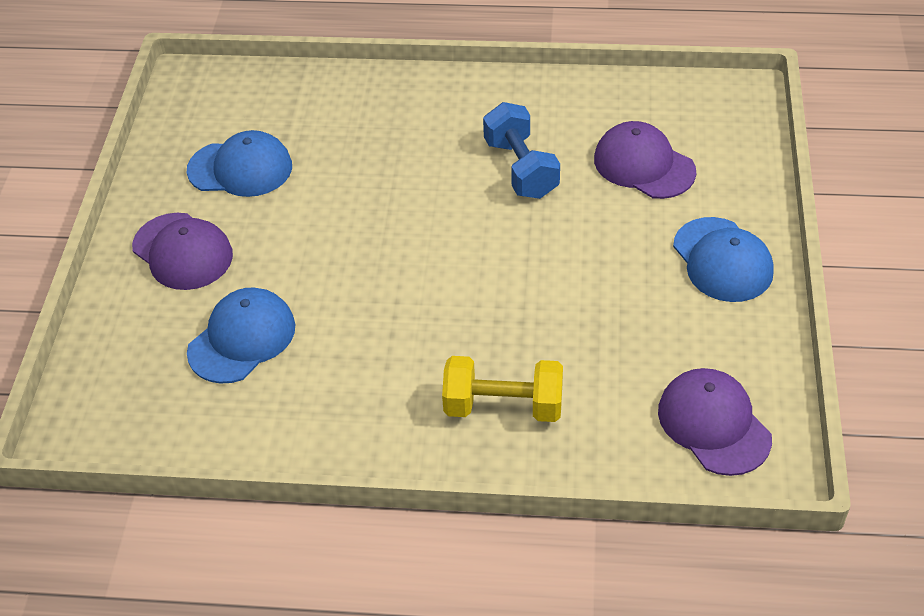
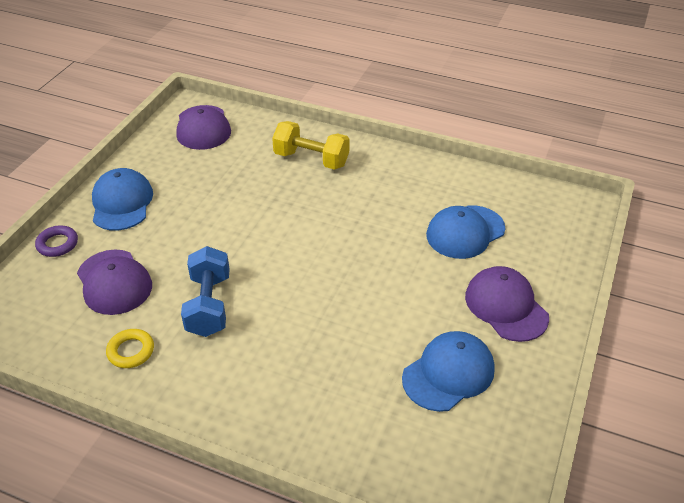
camera: 165 degrees left, 5 degrees down
blue cap [187,130,292,197] -> blue cap turned 120 degrees clockwise [402,331,495,412]
none -> purple ring [35,225,78,257]
none -> yellow ring [106,329,154,368]

